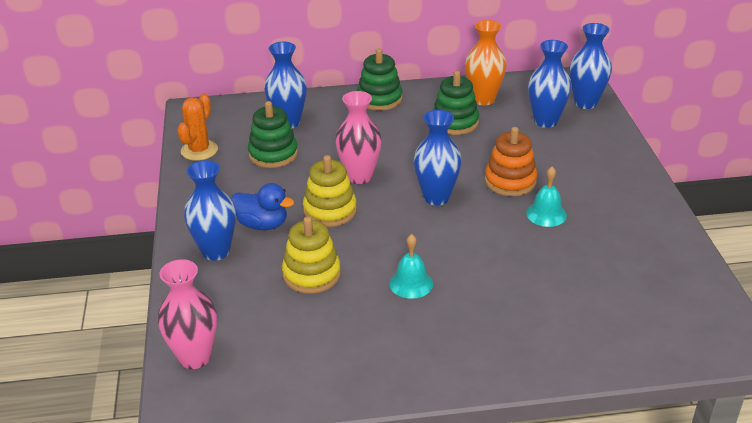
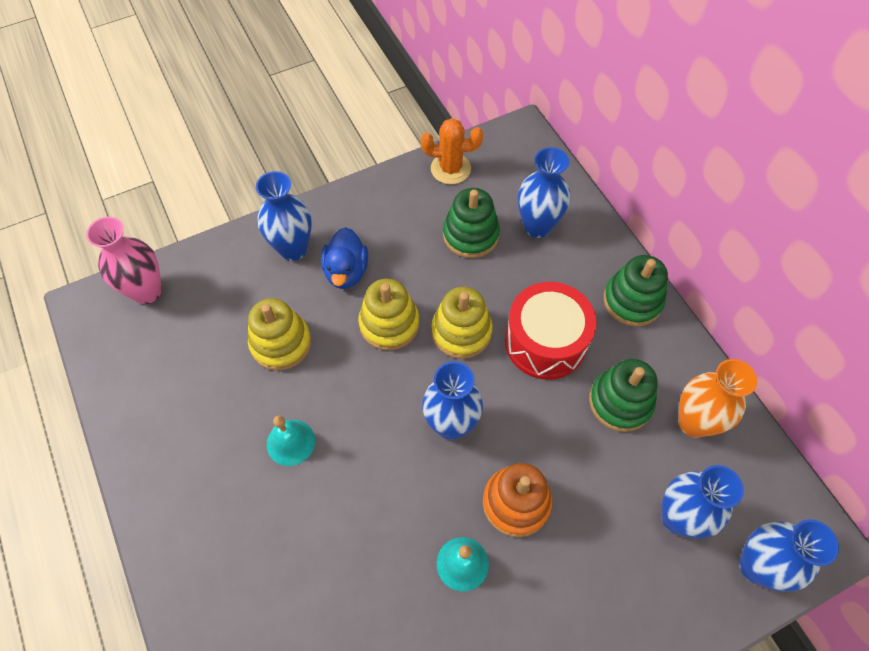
camera: 70 degrees right, 25 degrees up
pink vase [335,91,382,184] -> yellow stacking toy [431,287,493,359]
none -> red drum [505,282,597,380]

